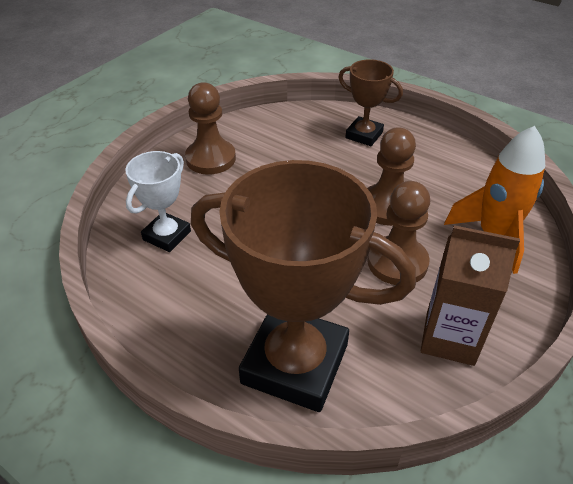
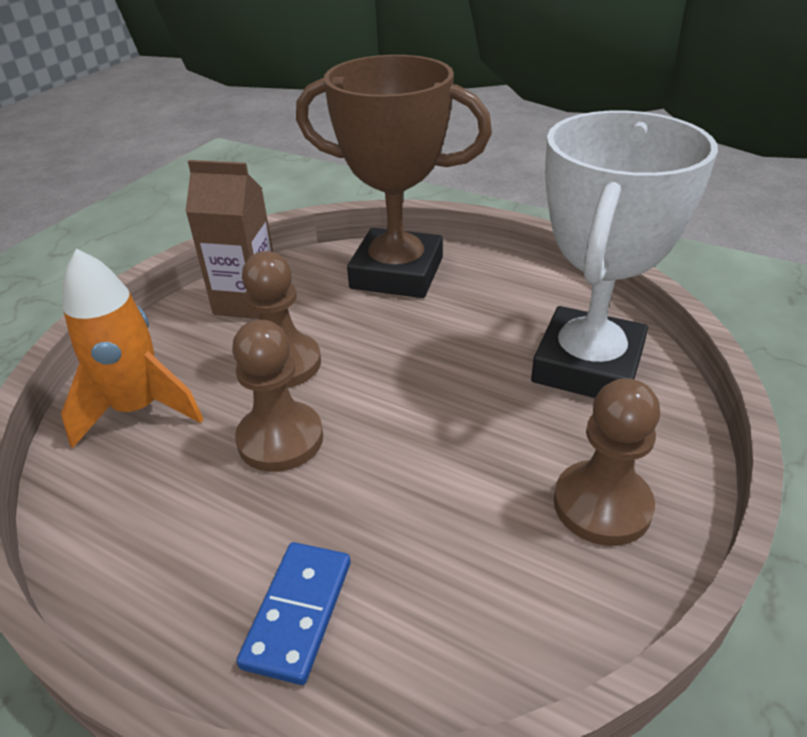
camera: 175 degrees right, 5 degrees down
white trophy [125,151,191,252] -> white trophy [531,111,718,398], size x1.98
brown trophy [339,59,403,146] -> blue domino [236,542,351,685]

